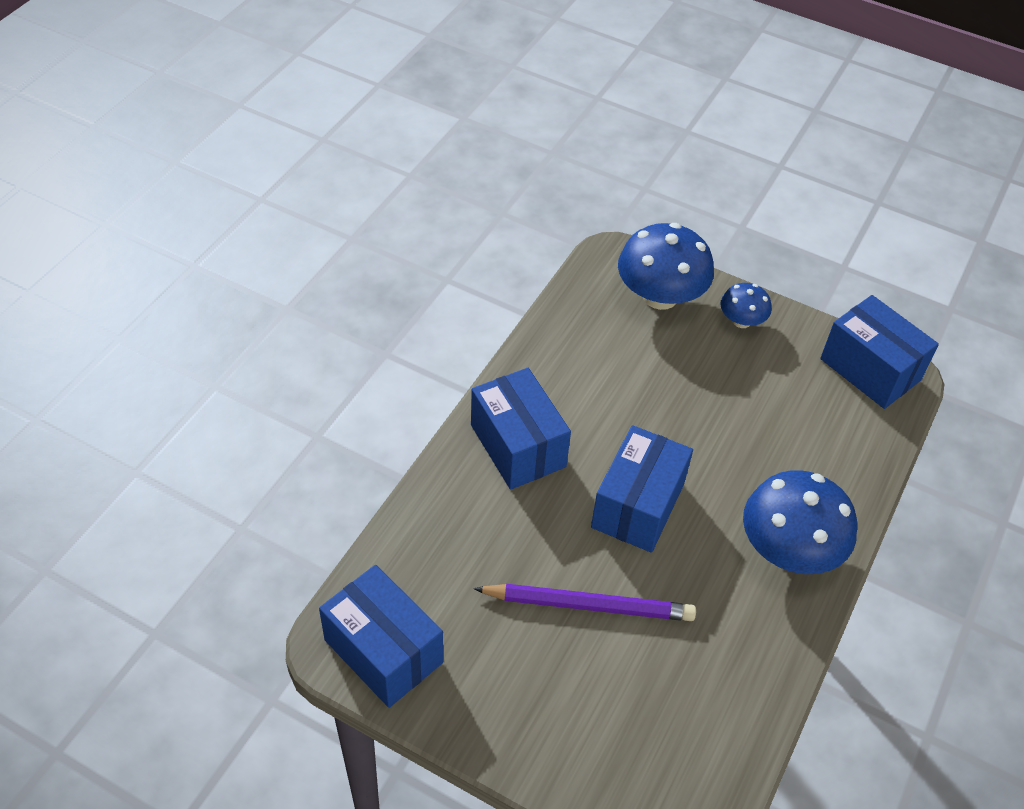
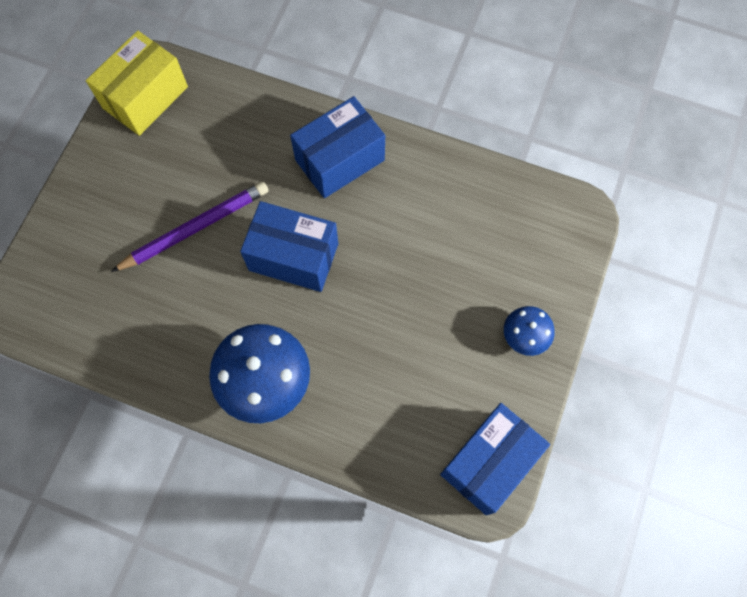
camera: 85 degrees right, 20 degrees up
blue box [319,565,443,708] -> yellow box [86,31,188,136]
purple pencil [473,584,696,621] -> purple pencil turned 120 degrees counterclockwise [111,182,268,272]
blue mushroom [618,223,714,310] -> none

